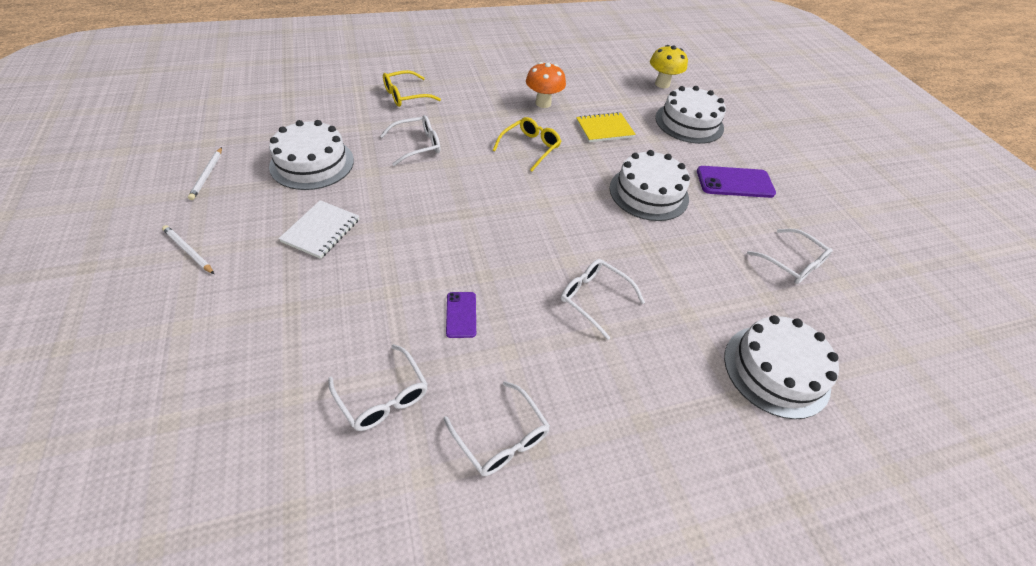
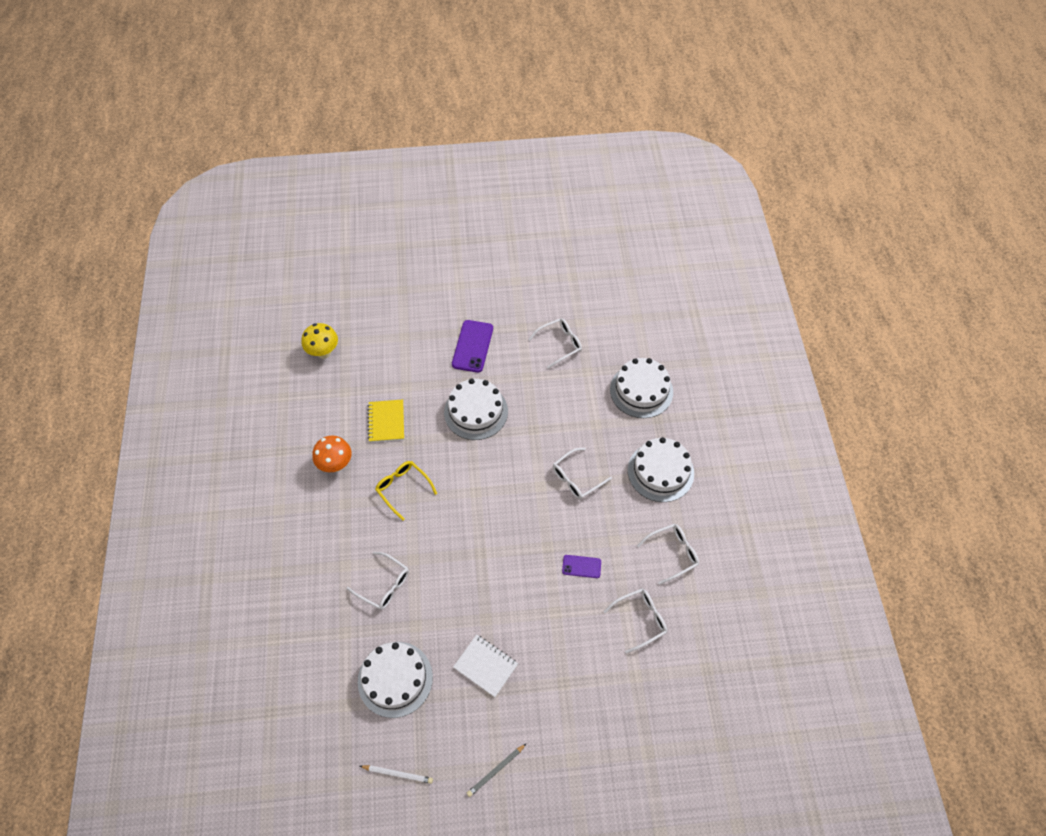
camera: 75 degrees left, 10 degrees up
white pencil [162,225,214,274] -> grey pencil [467,744,526,797]
white glasses [380,115,440,166] -> white glasses turned 135 degrees clockwise [347,552,409,610]
yellow glasses [383,70,441,107] -> none
white cake [655,86,726,144] -> white cake moved to [628,437,694,502]

